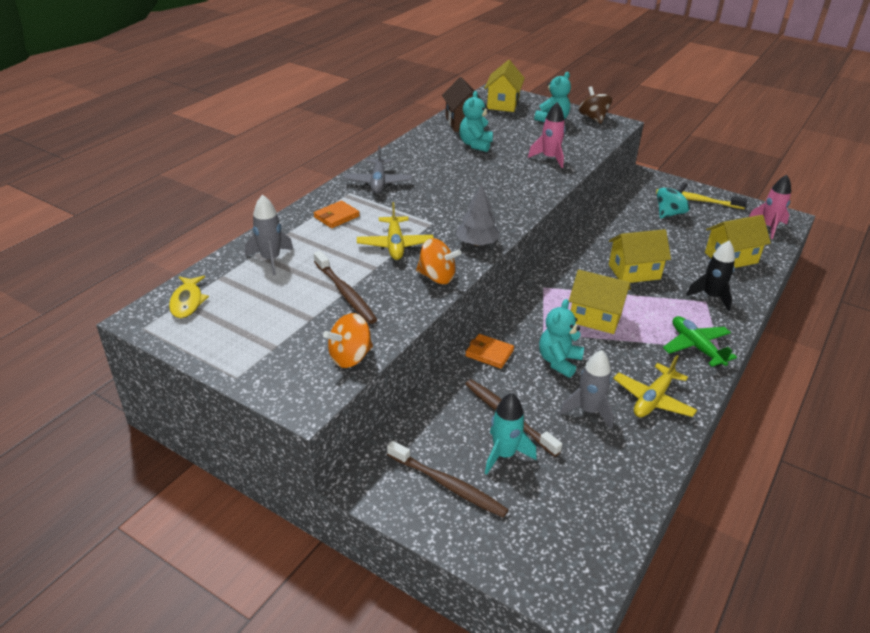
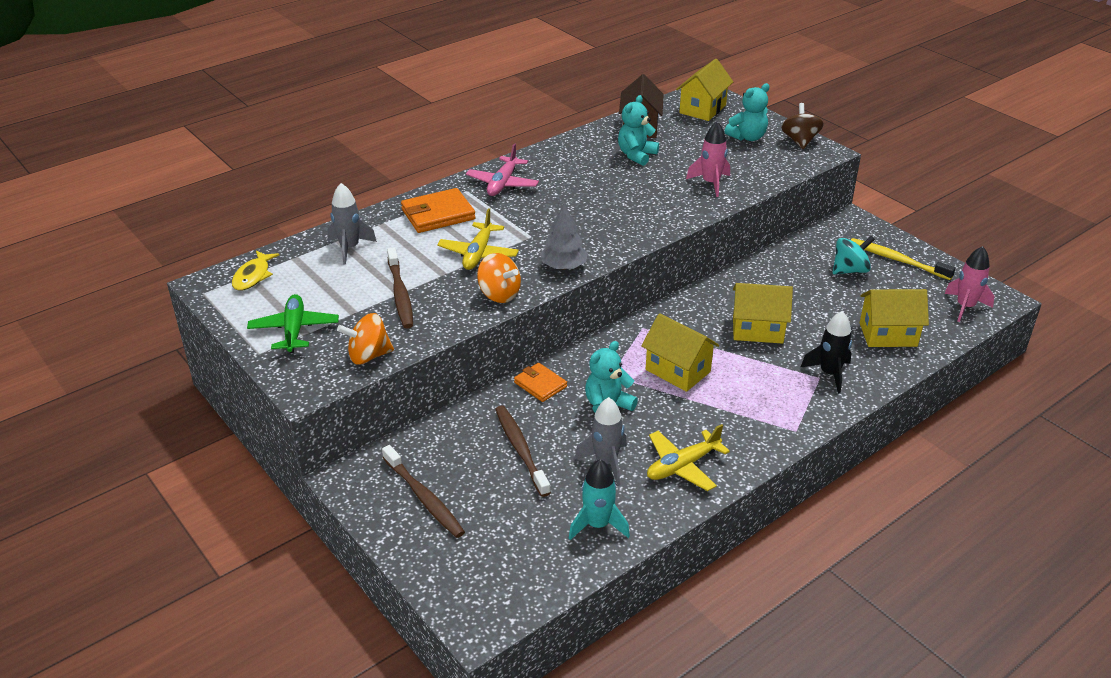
camera: 20 degrees right, 0 degrees up
orange wallet [314,200,360,228] -> orange wallet [401,188,476,233], size x1.60
grey plane [344,146,412,194] -> pink plane [466,143,539,196]
turquoise rocket [485,393,537,475] -> turquoise rocket moved to [569,459,630,540]
green plane [663,316,737,367] -> green plane moved to [247,294,339,353]

